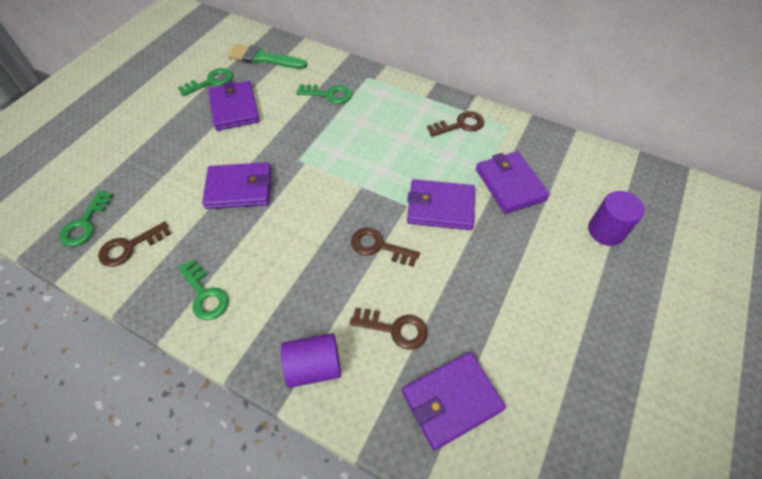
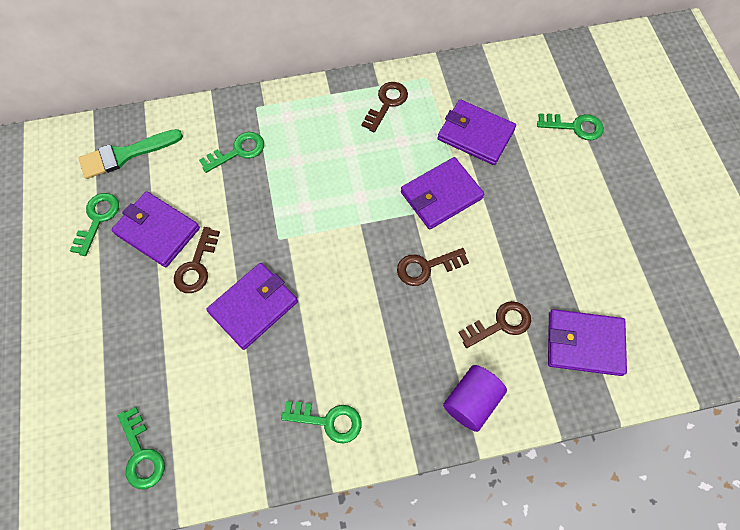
camera: 40 degrees left, 10 degrees up
brown key [98,221,171,267] -> brown key moved to [174,227,220,293]
purple wallet [402,352,506,450] -> purple wallet turned 75 degrees clockwise [548,309,627,376]
purple cylinder [588,191,645,246] -> green key [537,113,604,140]

